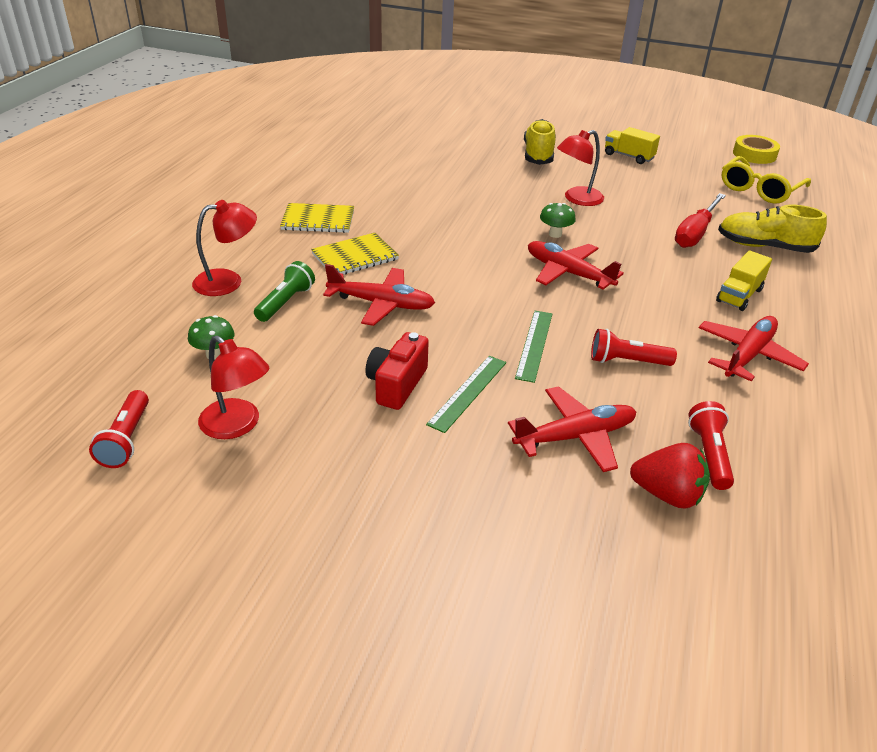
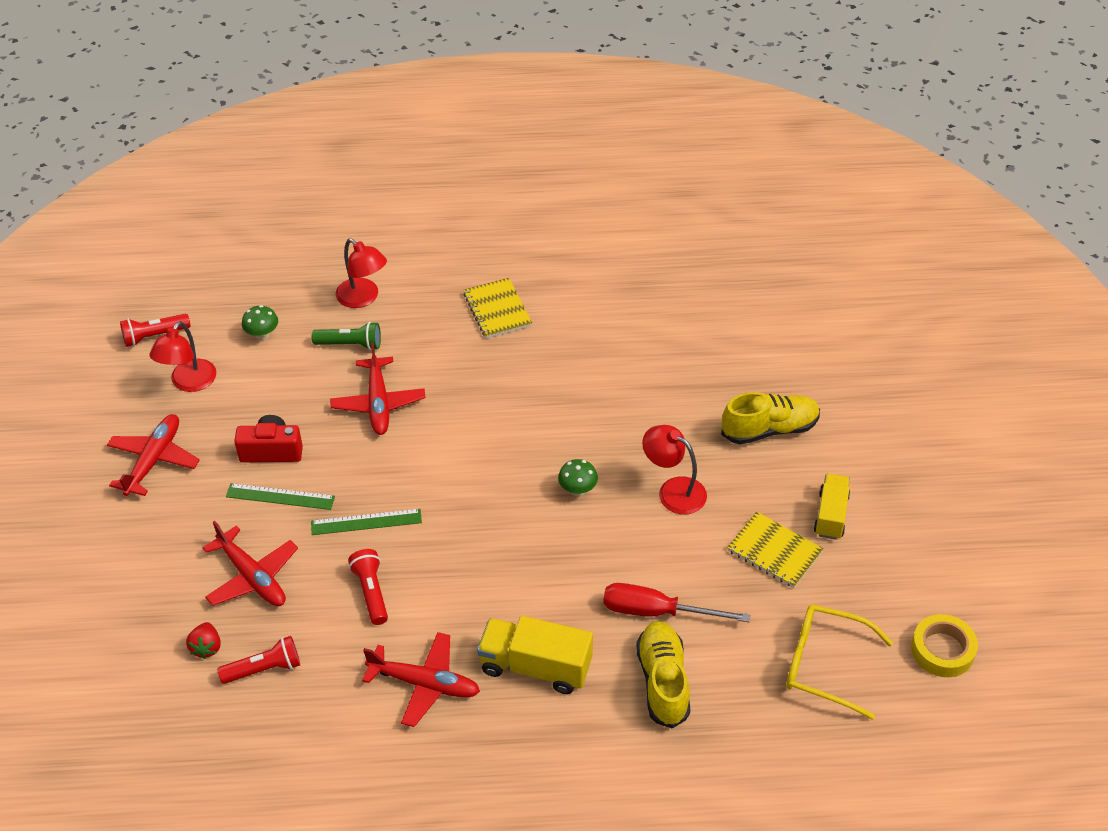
camera: 70 degrees right, 10 degrees up
yellow notebook [311,233,399,274] -> yellow notebook moved to [727,512,824,588]
red plane [528,241,624,290] -> red plane moved to [107,414,200,496]
red strawberry [630,443,710,509] -> red strawberry [186,622,221,659], size x0.65
yellow truck [716,251,772,311] -> yellow truck [477,616,593,694], size x1.51

